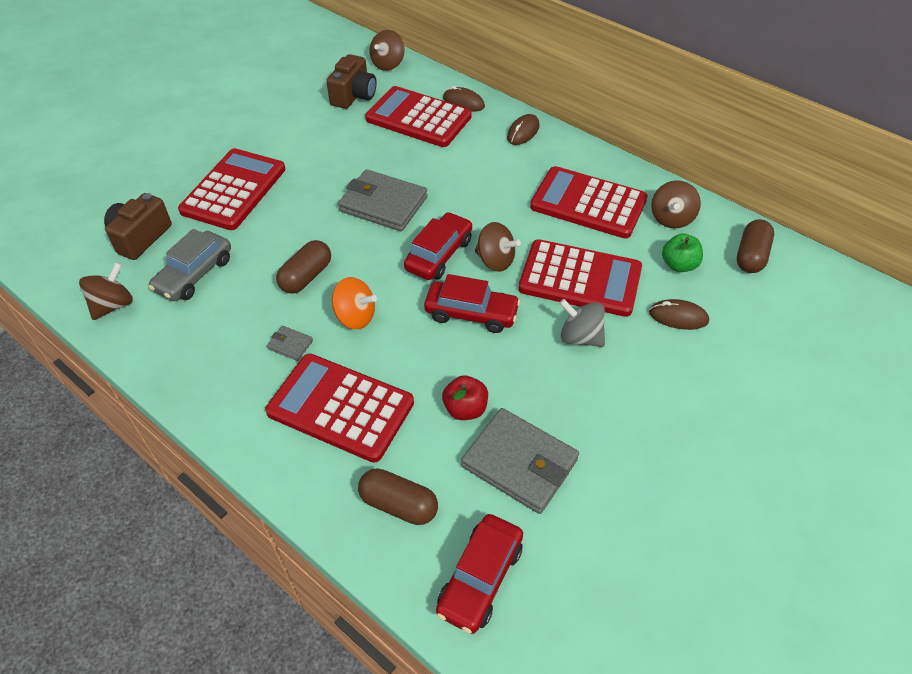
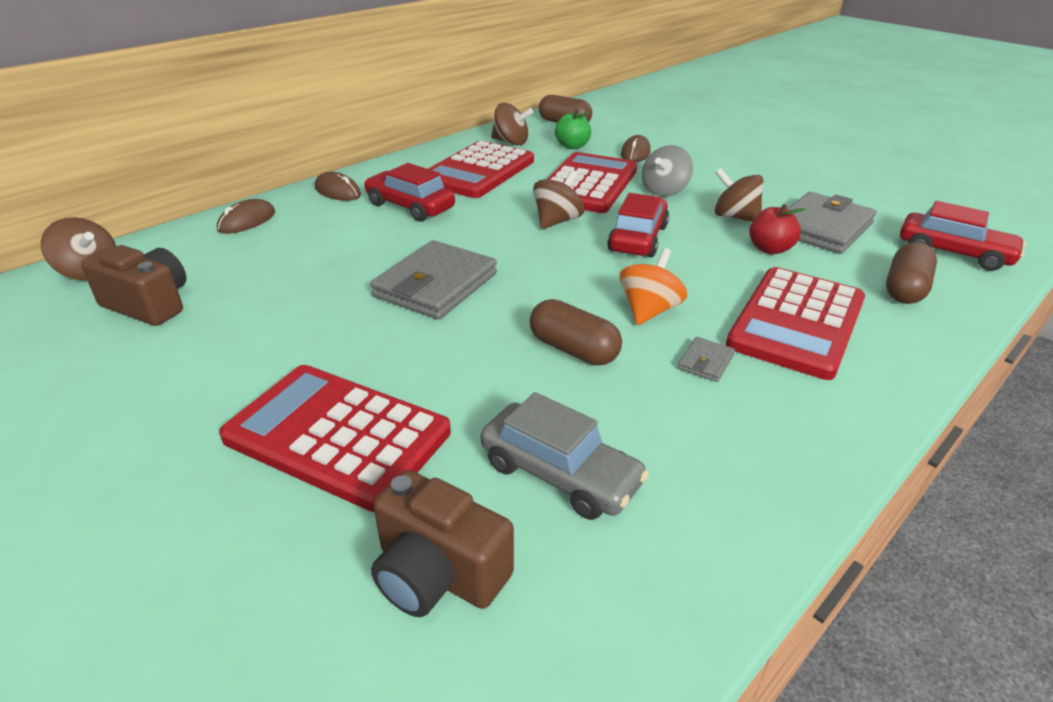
camera: 85 degrees left, 15 degrees down
brown spinning top [79,262,133,320] -> brown spinning top moved to [715,168,764,222]
red calculator [365,86,471,147] -> none
red car [404,212,472,280] -> red car moved to [364,163,455,221]

